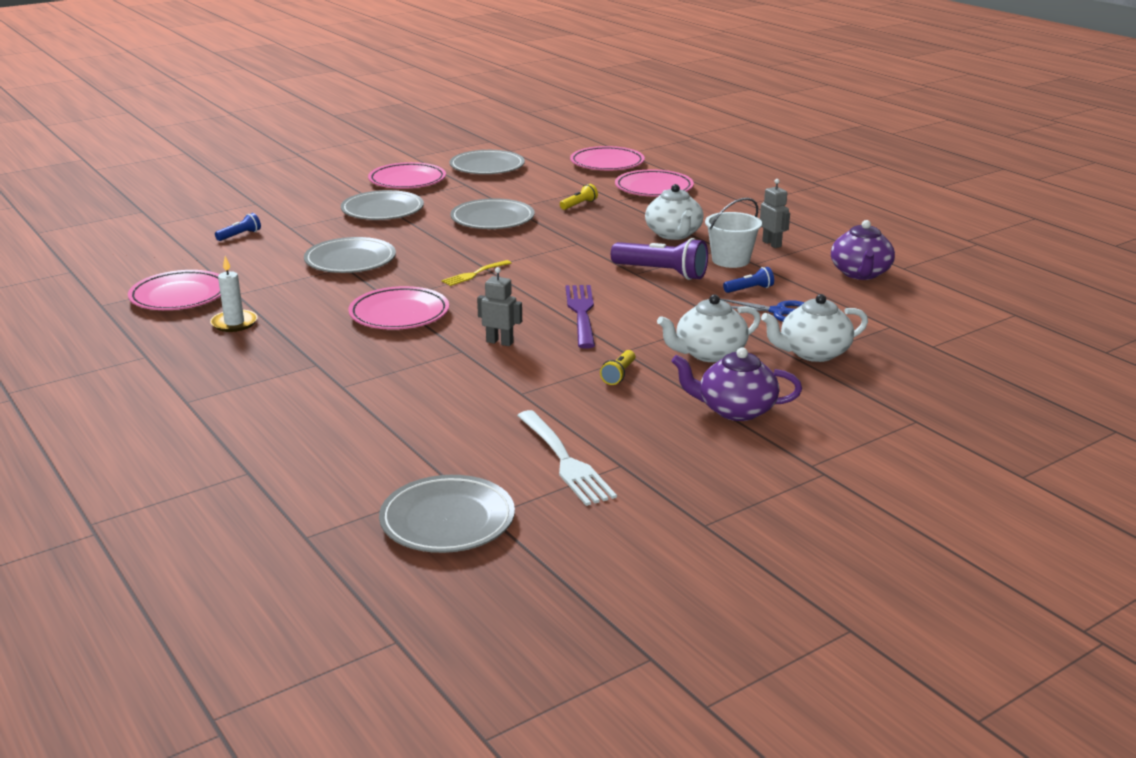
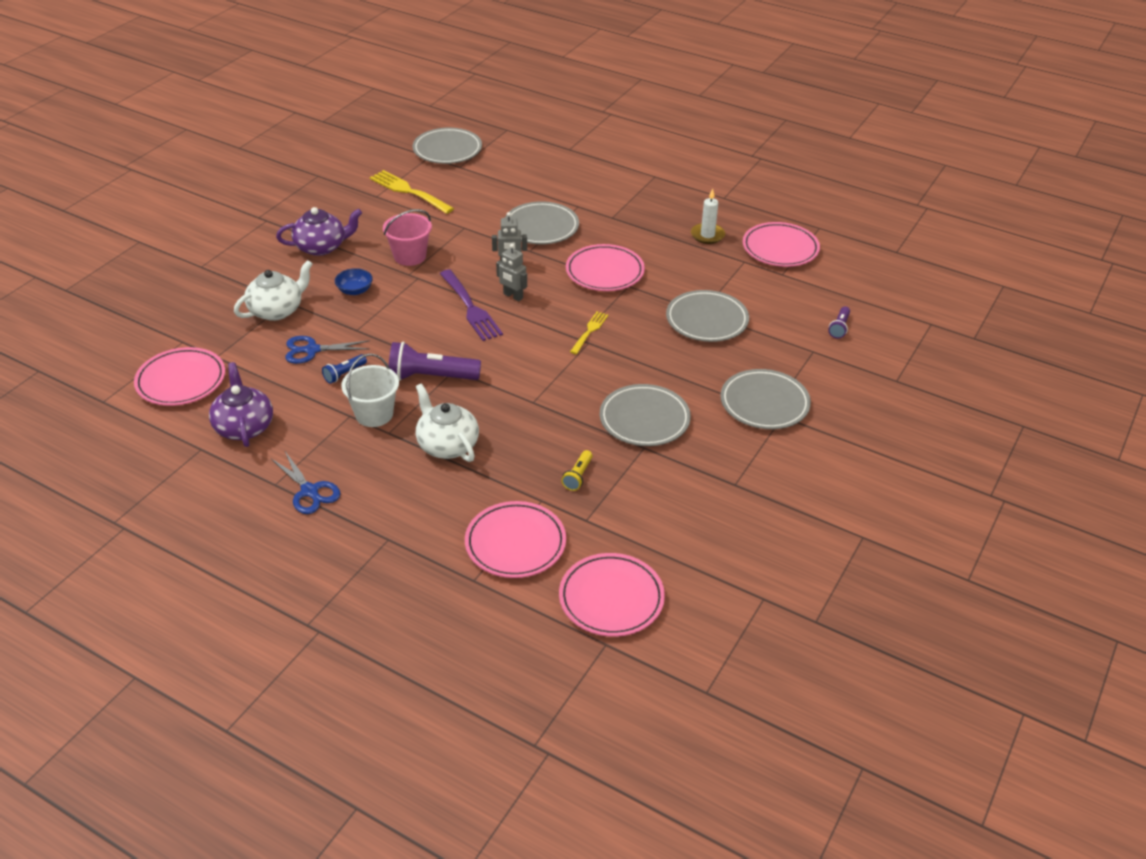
camera: 155 degrees right, 15 degrees up
blue flashlight [215,213,261,241] -> purple flashlight [828,306,850,339]
pink plate [368,162,446,189] -> pink plate moved to [134,347,225,406]
grey plate [450,150,525,174] -> grey plate moved to [505,201,579,244]
white fork [517,410,617,506] -> yellow fork [370,170,454,214]
yellow flashlight [600,350,635,385] -> pink bucket [383,209,432,266]
white teapot [657,294,761,362] -> blue bowl [335,268,373,295]
grey robot [760,179,790,248] -> grey robot moved to [496,244,527,301]
none -> blue scissors [271,452,341,514]

